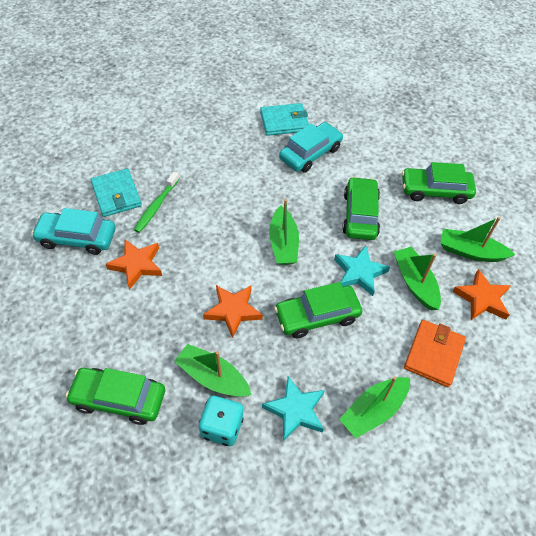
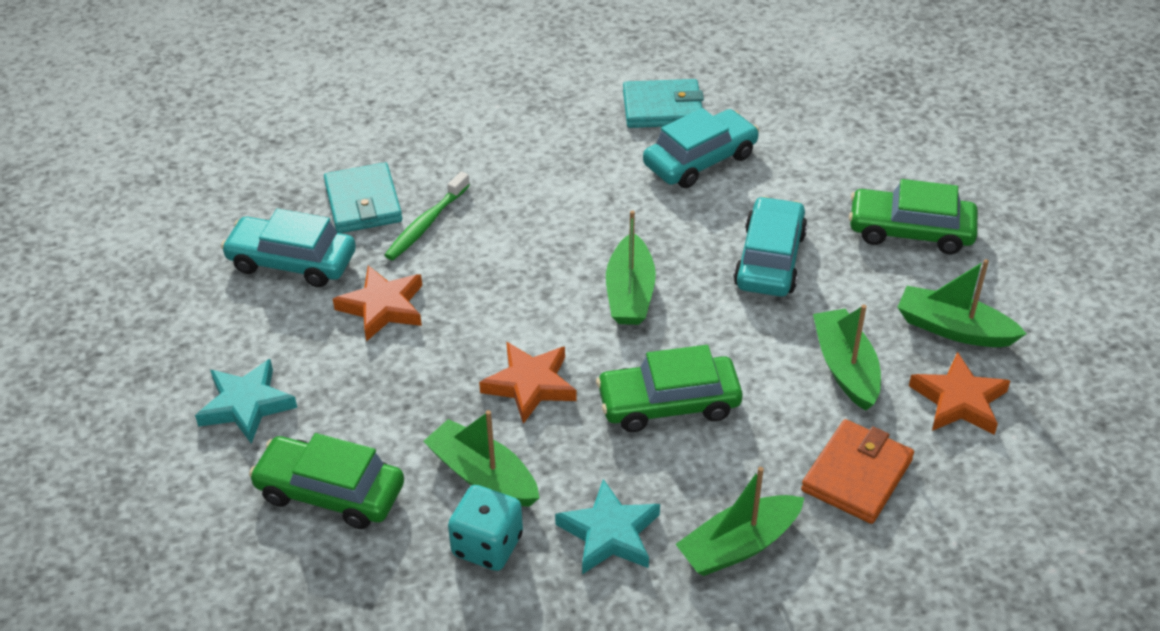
camera: 10 degrees right, 10 degrees down
turquoise star [334,245,390,296] -> turquoise star moved to [195,359,297,444]
green car [342,177,380,240] -> turquoise car [733,196,807,297]

